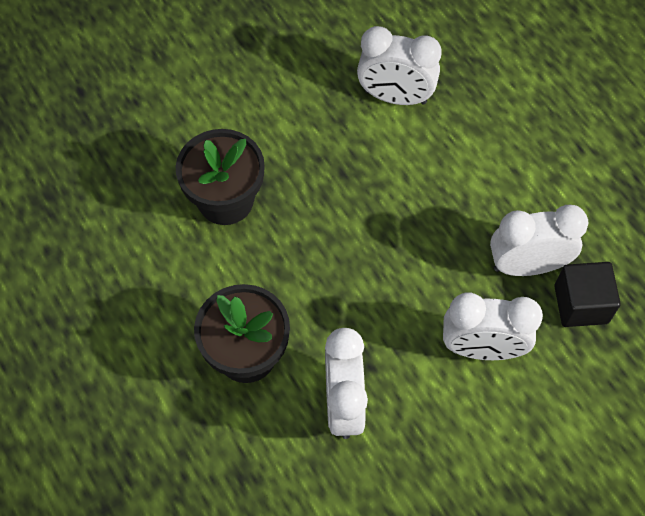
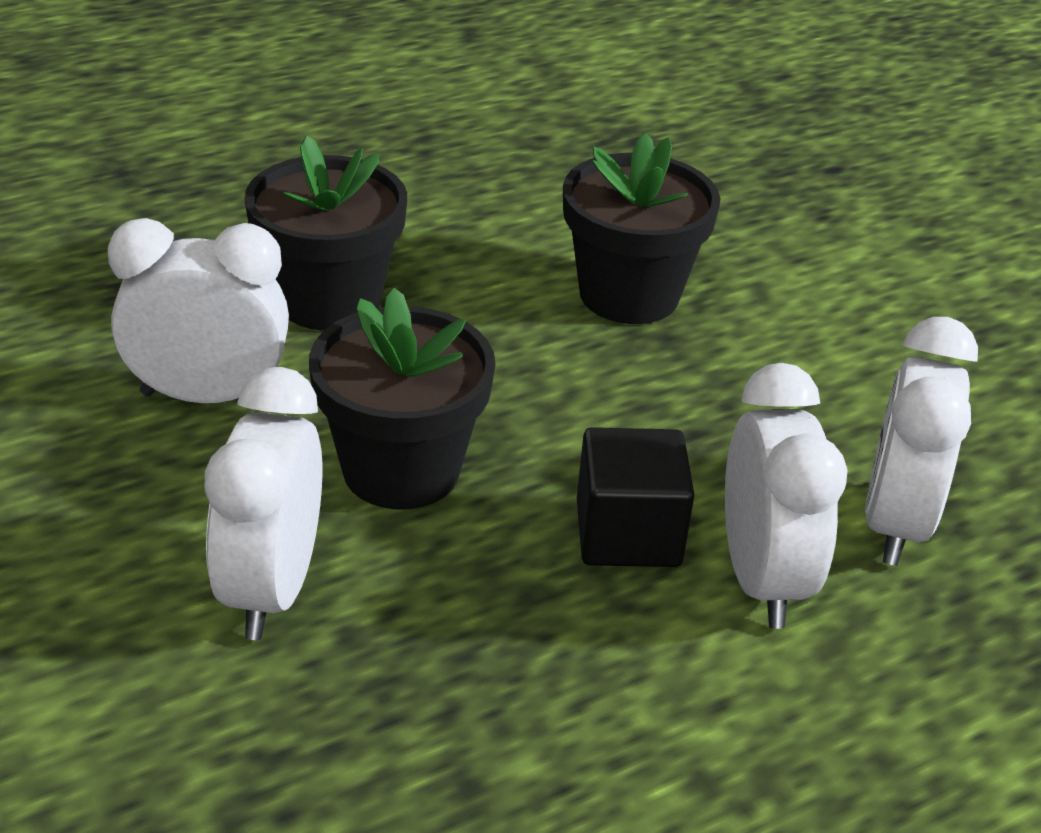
camera: 90 degrees right, 25 degrees down
white clock [490,205,588,276] -> white clock moved to [725,363,847,629]
black cube [554,262,621,327] -> black cube moved to [577,427,694,567]
none -> black flower pot [309,288,496,510]

